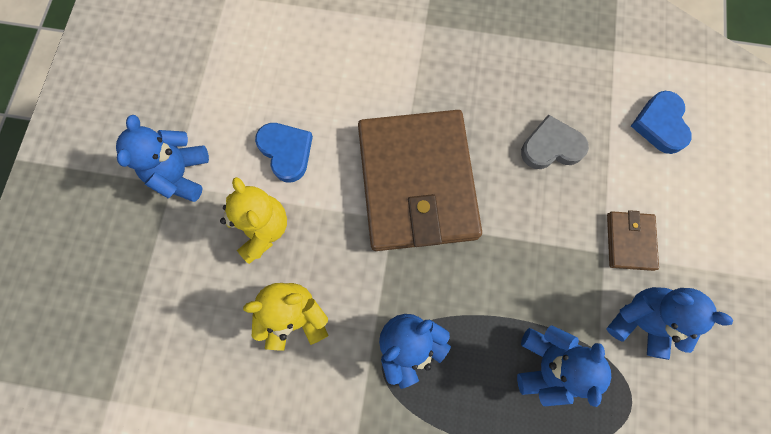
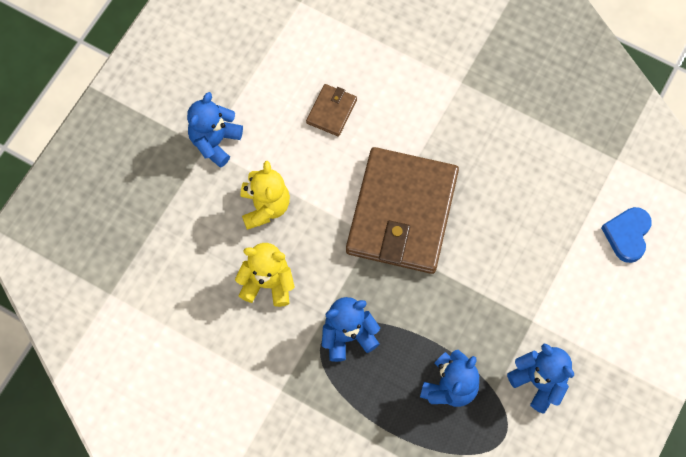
camera: 20 degrees right, 5 degrees down
blue heart [255,123,313,182] -> none
grey heart [521,114,589,169] -> none
brown wallet [607,210,659,271] -> brown wallet moved to [306,84,357,137]

